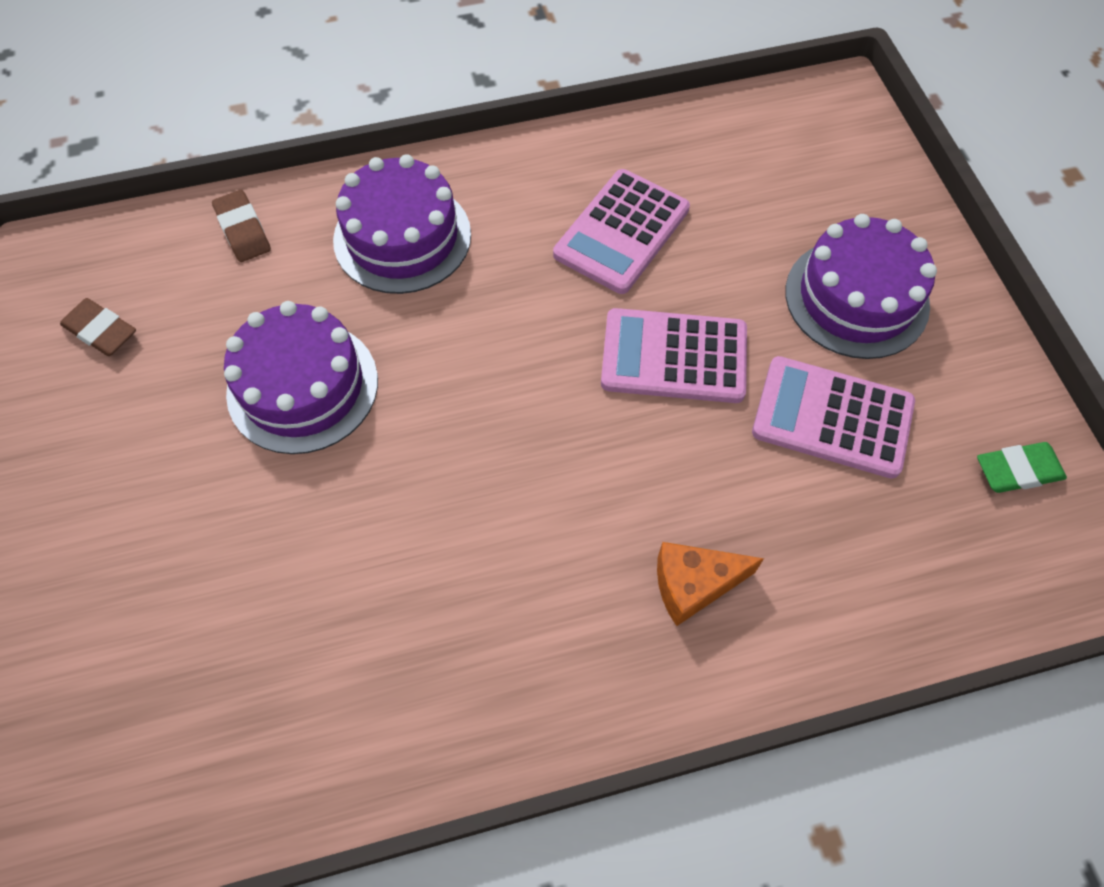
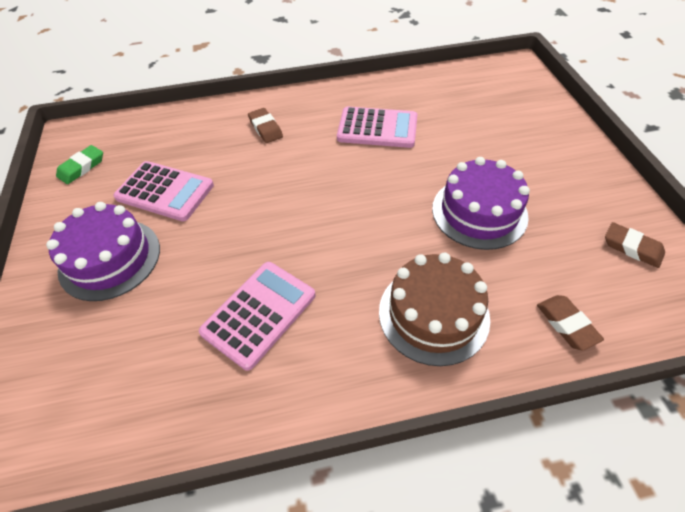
camera: 175 degrees left, 10 degrees down
purple cake [333,154,471,294] -> brown cake [379,252,490,366]
pink calculator [601,308,747,403] -> pink calculator moved to [337,107,417,148]
orange cheese [657,542,764,626] -> brown eraser [248,108,283,143]
green eraser [977,442,1067,493] -> green eraser turned 45 degrees counterclockwise [56,145,103,184]

